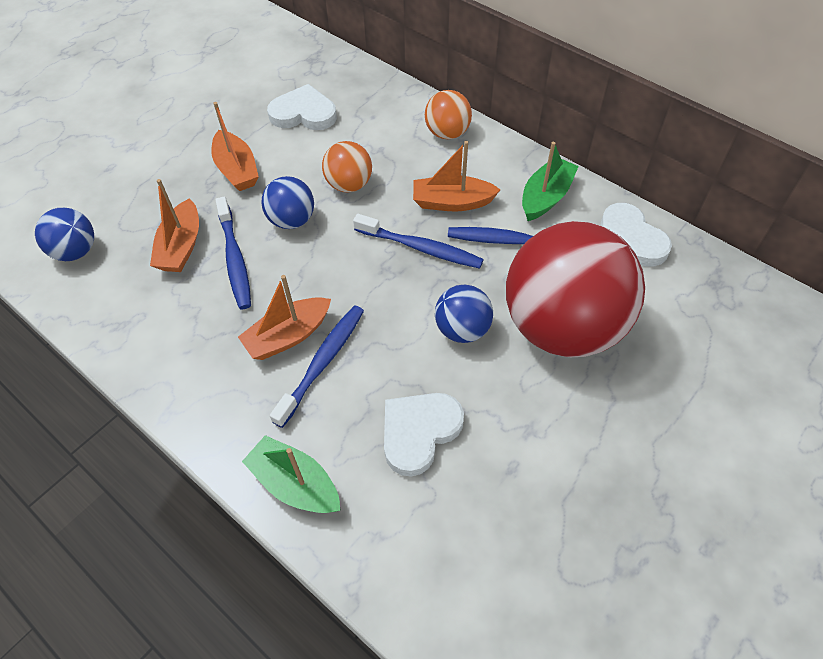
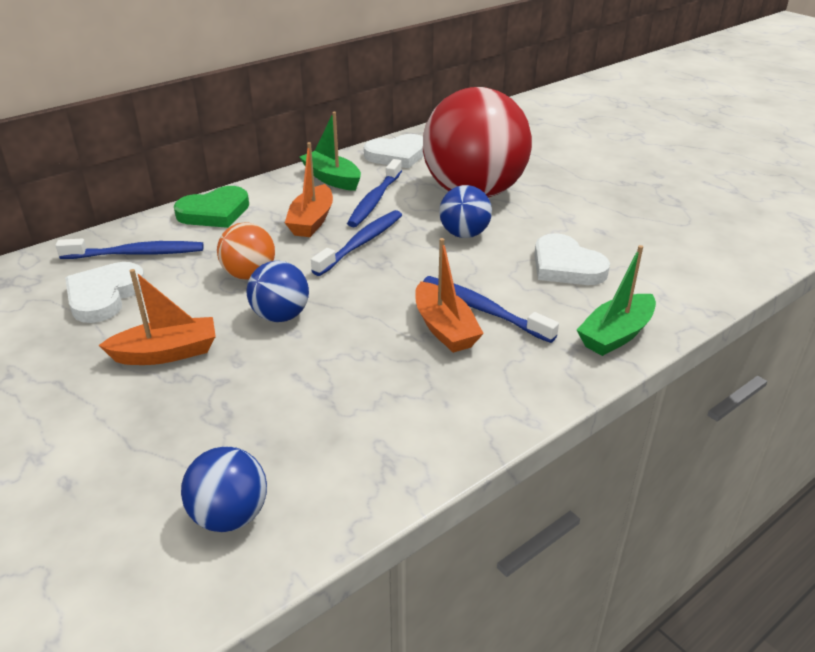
camera: 80 degrees left, 20 degrees down
orange boat [150,179,199,272] -> none
blue toothbrush [215,197,251,309] -> blue toothbrush moved to [55,239,204,259]
orange ball [425,90,472,139] -> green heart [174,186,249,228]

